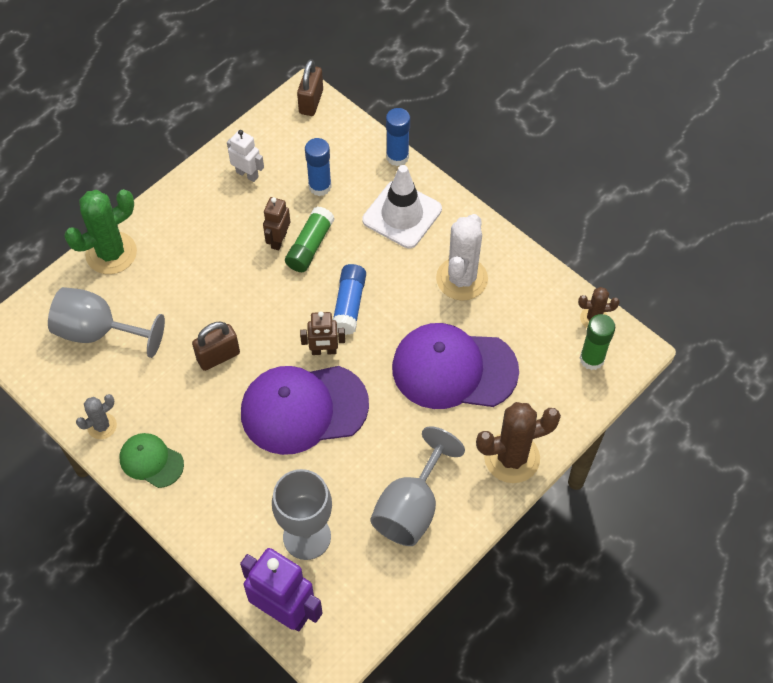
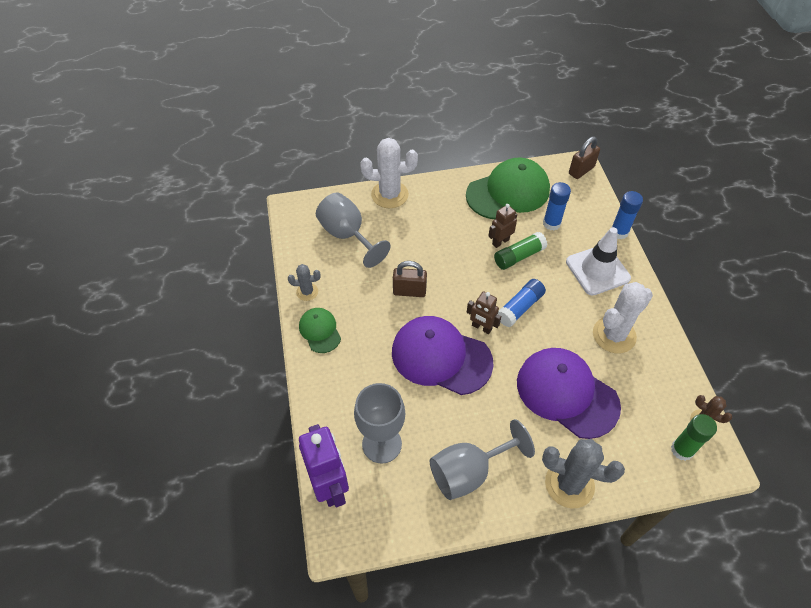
camera: 35 degrees right, 5 degrees down
green cactus [64,189,137,274] -> white cactus [360,138,418,208]
white robot [227,130,264,182] -> green cap [466,158,550,219]
brown cactus [476,402,561,483] -> grey cactus [542,439,625,509]

